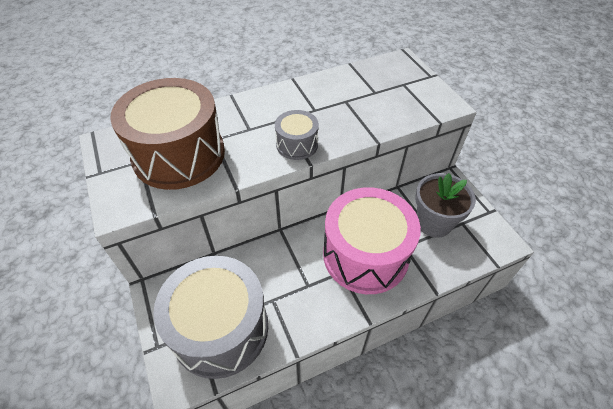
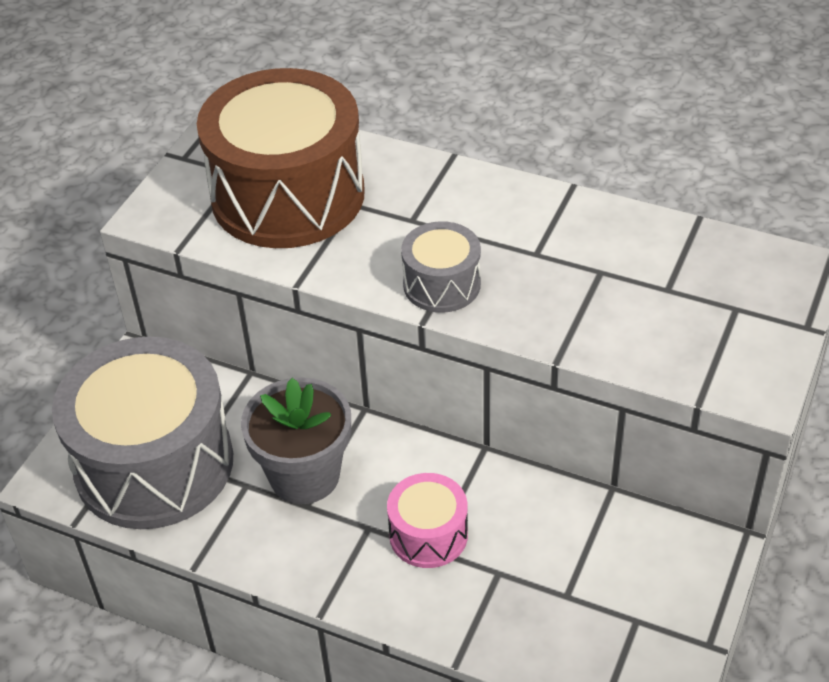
camera: 50 degrees right, 5 degrees down
pink drum [323,187,421,294] -> pink drum [387,473,468,568], size x0.47
grey flower pot [415,173,476,238] -> grey flower pot moved to [241,377,351,504]

